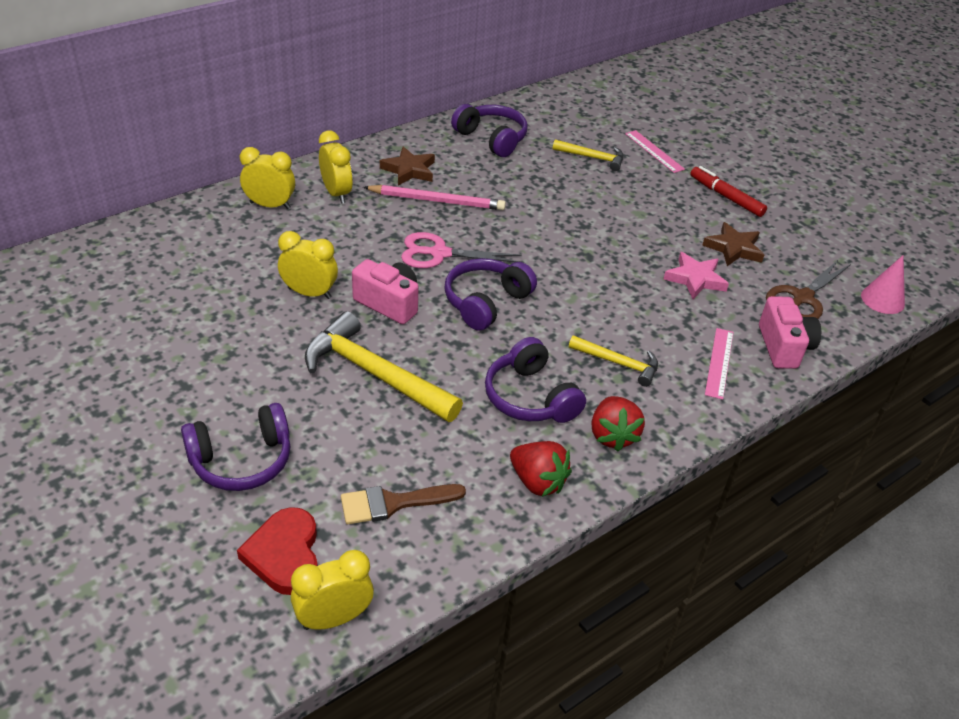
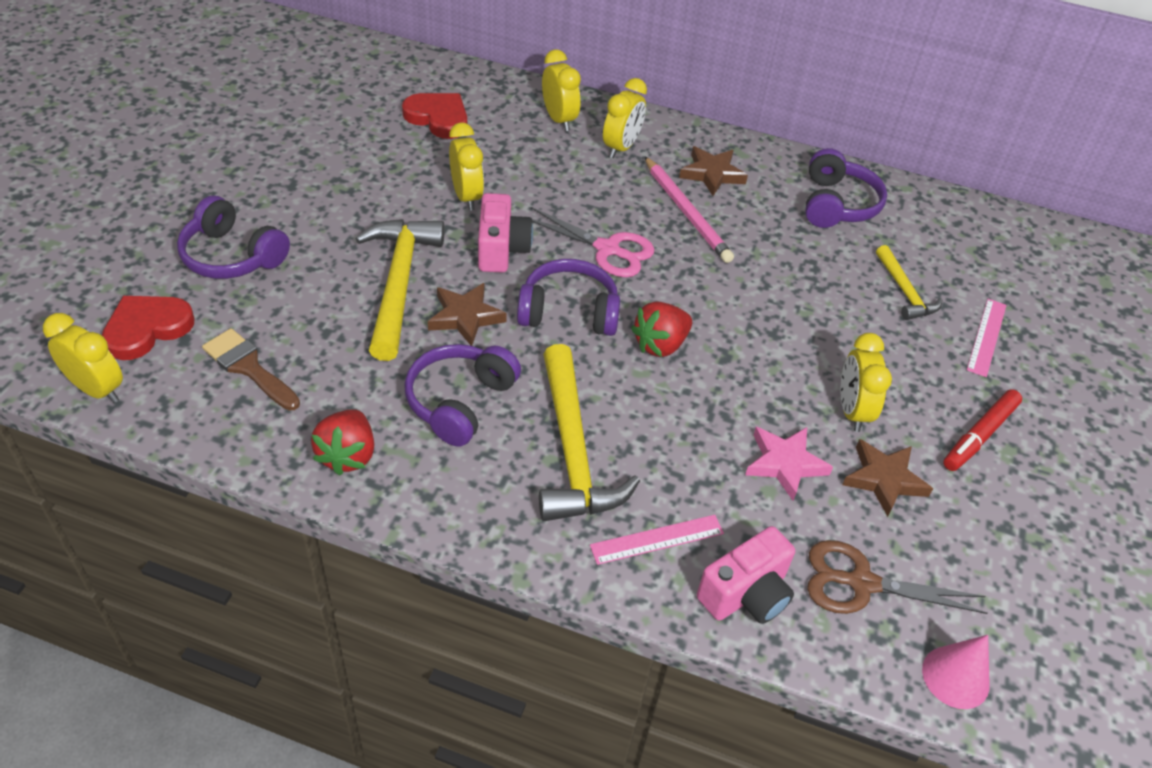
camera: 55 degrees right, 5 degrees up
pink scissors [401,232,522,268] -> pink scissors turned 150 degrees clockwise [531,207,654,277]
yellow hammer [569,335,658,387] -> yellow hammer [539,344,640,521], size x1.83
red strawberry [591,396,645,452] -> red strawberry moved to [631,301,692,357]
red marker [690,166,767,217] -> red marker turned 150 degrees counterclockwise [943,389,1022,471]
none -> red heart [402,93,467,139]
none -> brown star [428,283,507,346]
none -> yellow clock [840,333,892,432]

